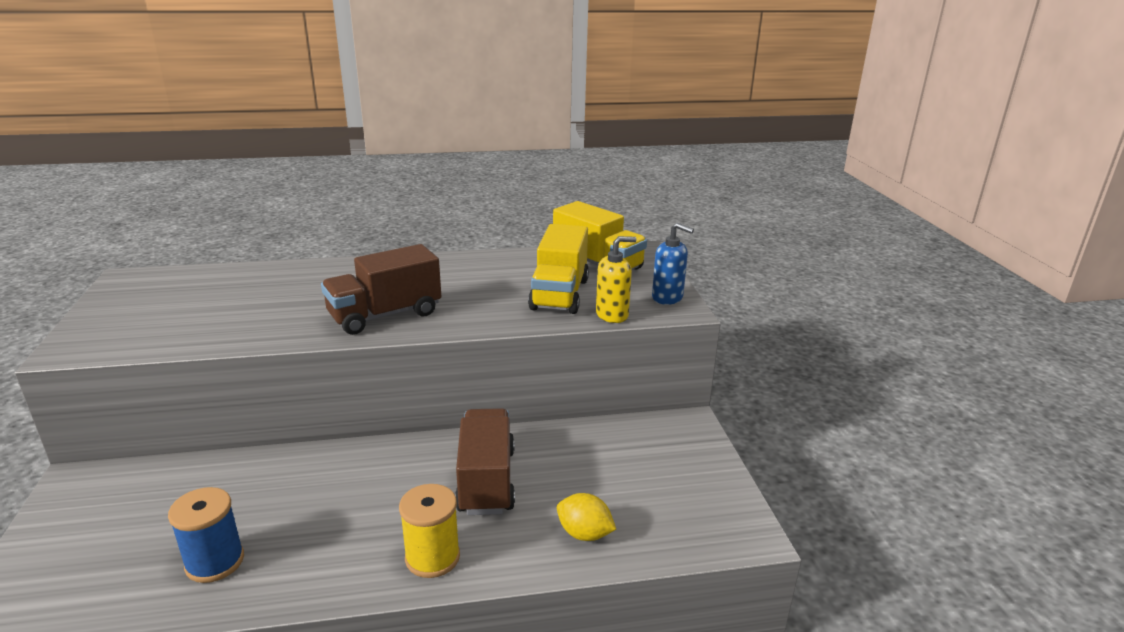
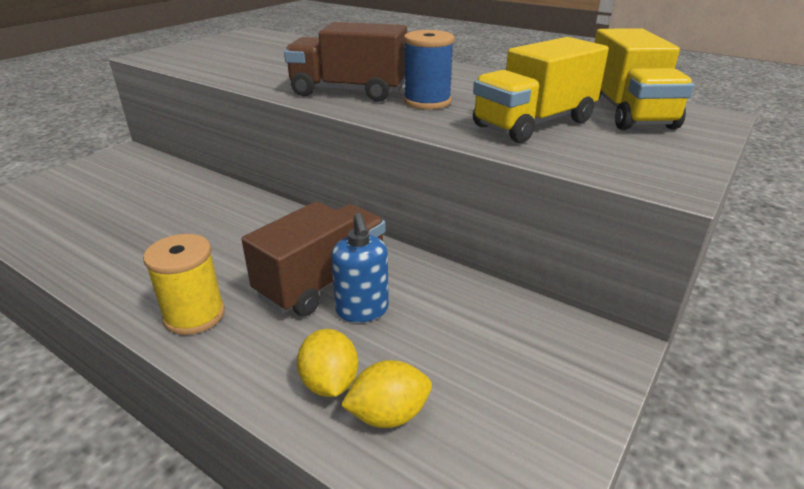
camera: 45 degrees right, 5 degrees up
blue spool [168,487,244,583] -> blue spool moved to [404,30,455,109]
yellow soap dispenser [596,236,636,323] -> none
blue soap dispenser [652,223,694,305] -> blue soap dispenser moved to [331,213,389,323]
none -> yellow lemon [341,360,432,428]

